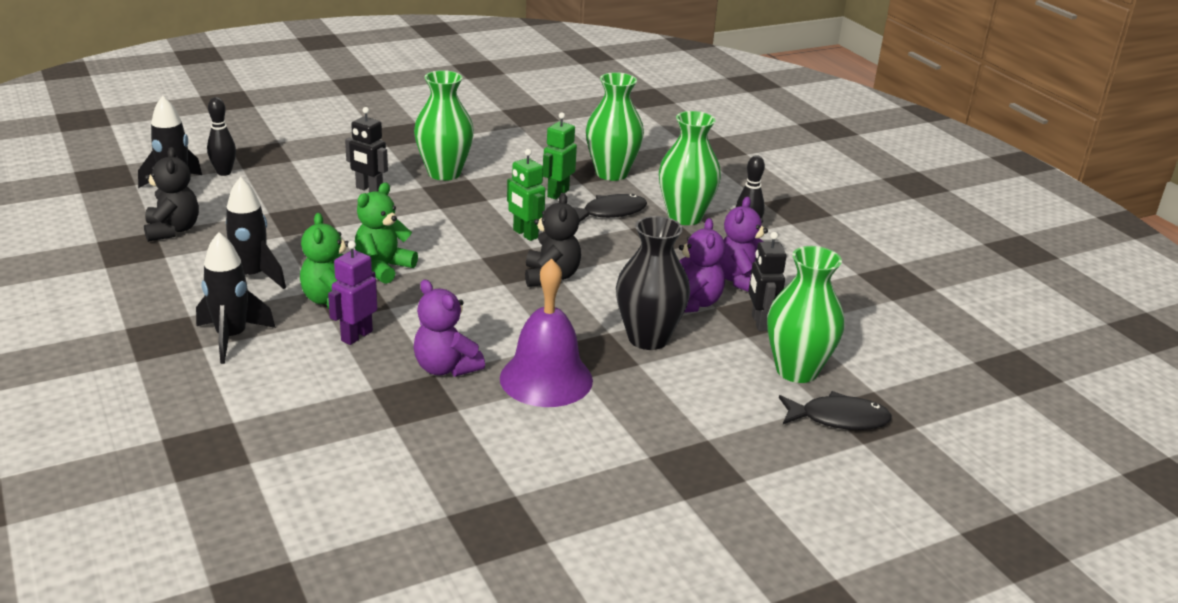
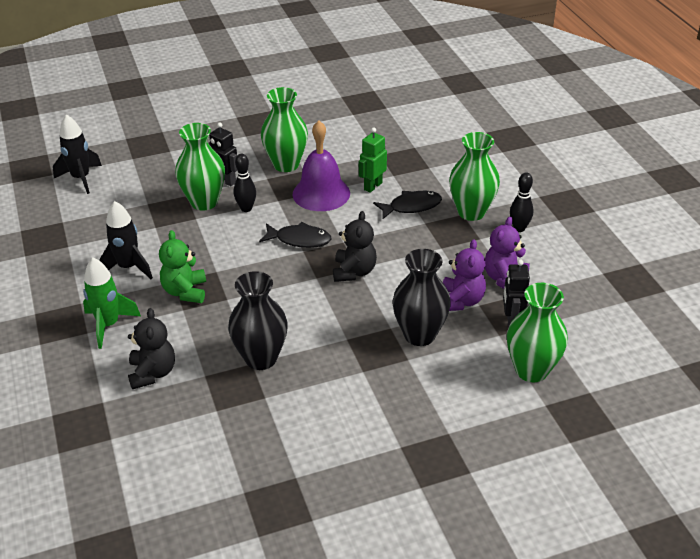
camera: 10 degrees right, 10 degrees up
black teddy bear [144,147,199,242] -> black teddy bear moved to [128,308,175,389]
black rocket [196,232,276,364] -> green rocket [83,258,141,349]
black bowling pin [207,97,236,176] -> black bowling pin moved to [234,154,256,212]
purple robot [328,241,377,345] -> none
green teddy bear [355,183,418,284] -> none
purple teddy bear [413,279,485,377] -> black vase [228,271,288,370]
purple bell [500,258,593,407] -> purple bell moved to [293,120,350,211]
green robot [507,149,545,241] -> none
green vase [586,72,644,181] -> green vase moved to [175,123,225,211]
black fish [779,391,892,430] -> black fish moved to [259,222,331,248]

